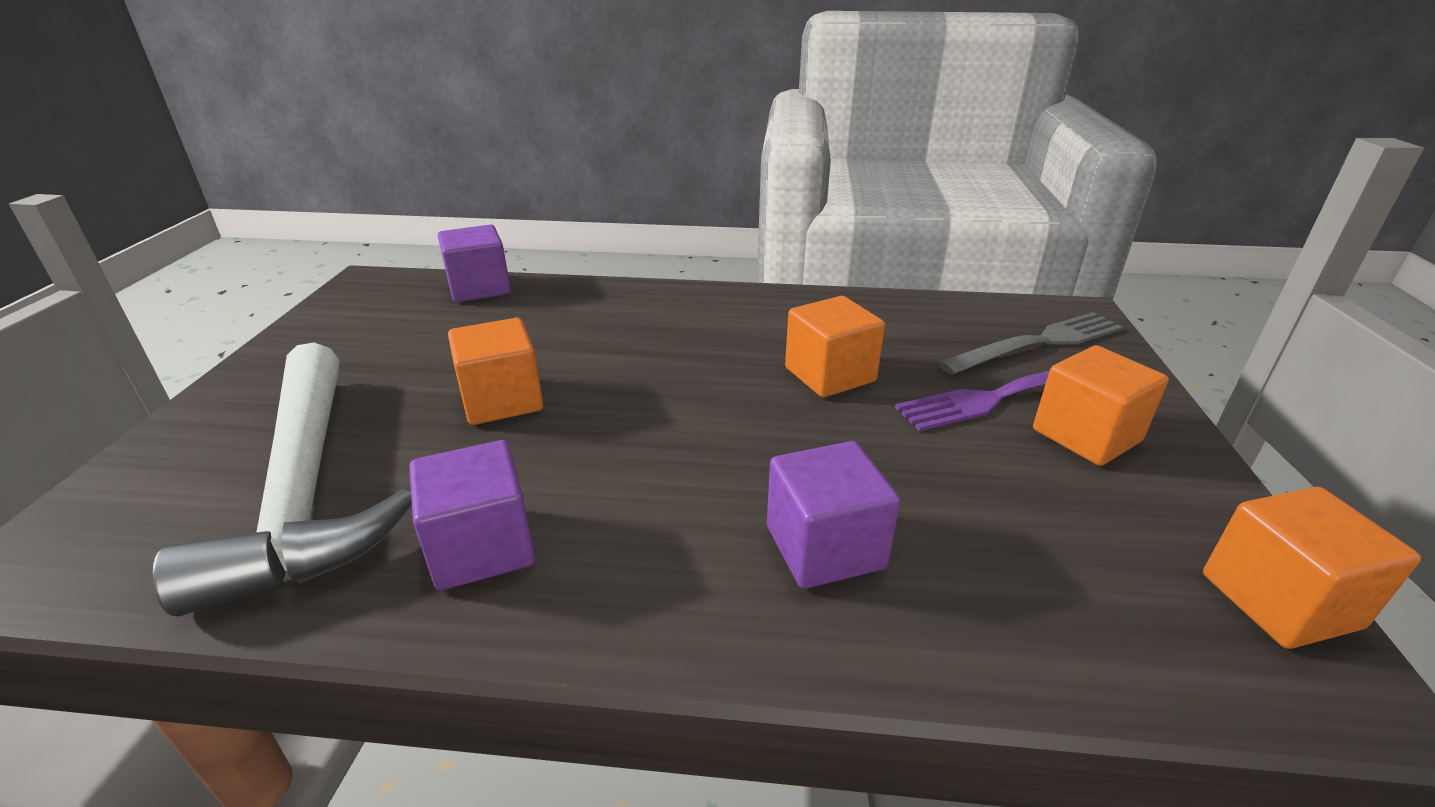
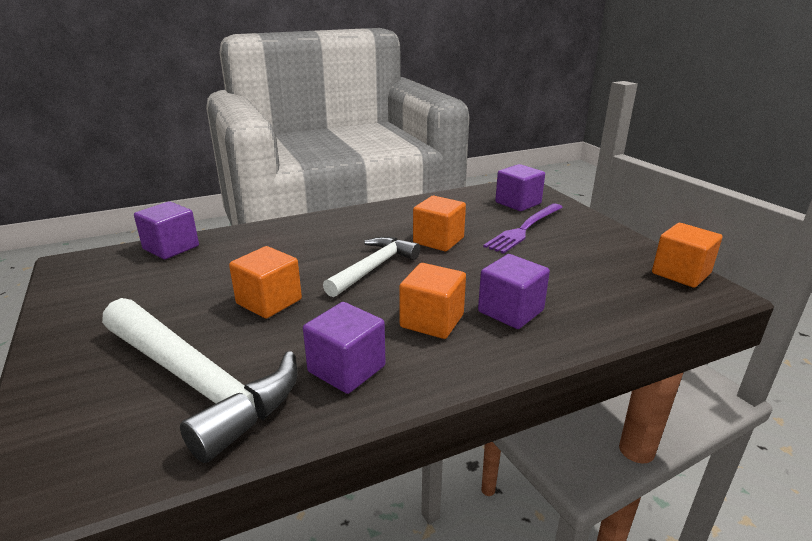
camera: 30 degrees left, 5 degrees down
grey fork [938,312,1123,375] -> purple cube [495,164,545,211]
orange cube [1033,345,1169,466] -> orange cube moved to [399,263,466,339]
none -> white hammer [323,237,420,297]

